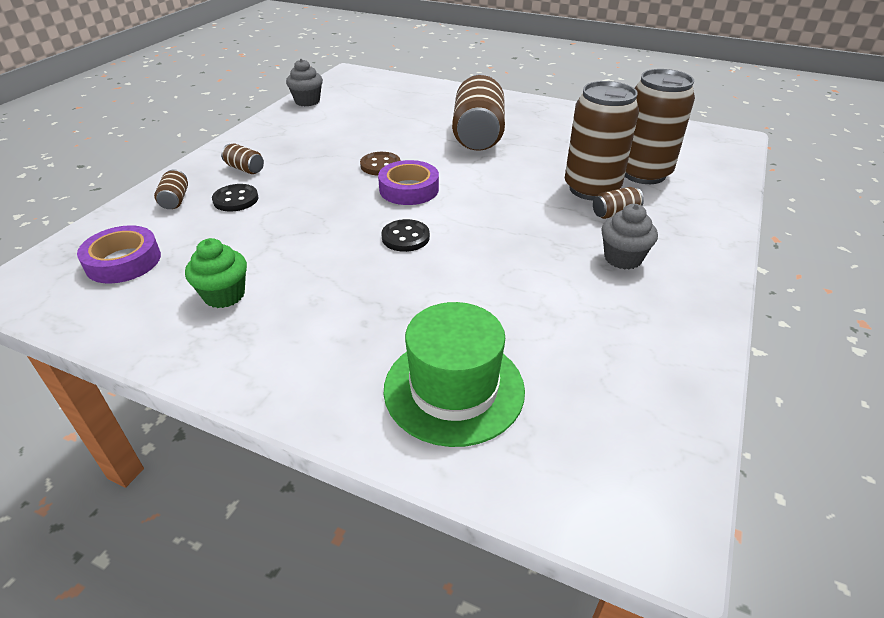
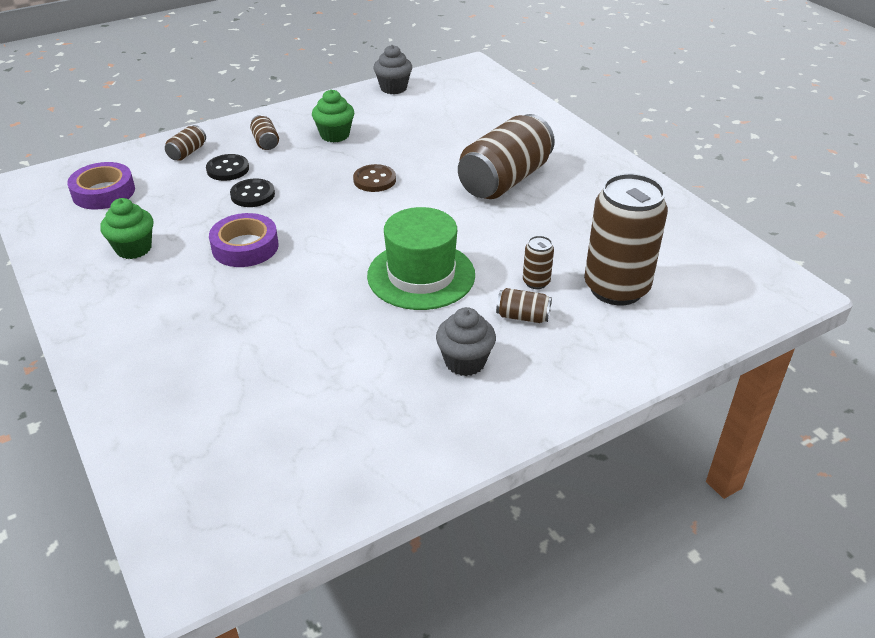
camera: 35 degrees right, 0 degrees up
purple tape [378,160,439,205] -> purple tape moved to [209,213,279,267]
black button [381,219,430,252] -> black button moved to [230,178,275,207]
green hat [384,302,525,447] -> green hat moved to [367,207,475,310]
brown can [565,81,639,201] -> brown can [523,236,554,289], size x0.42
none -> green cupcake [312,89,354,142]

